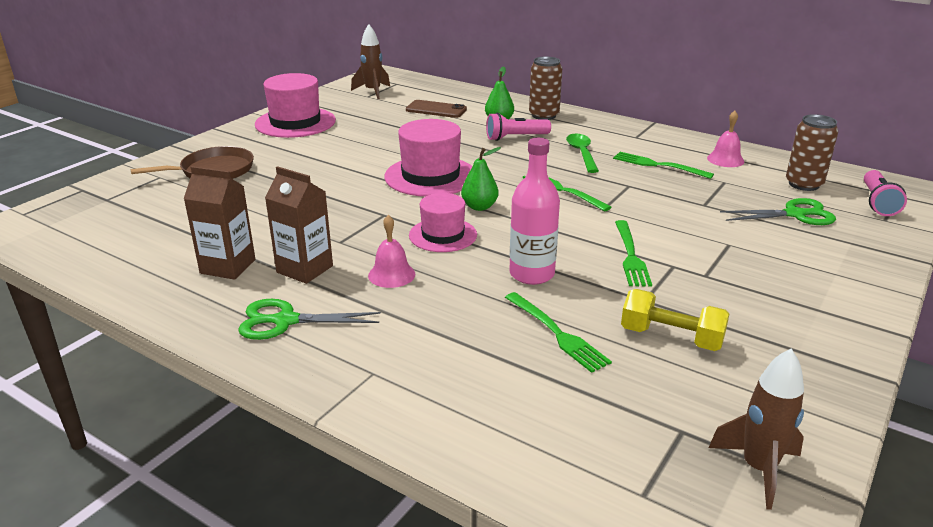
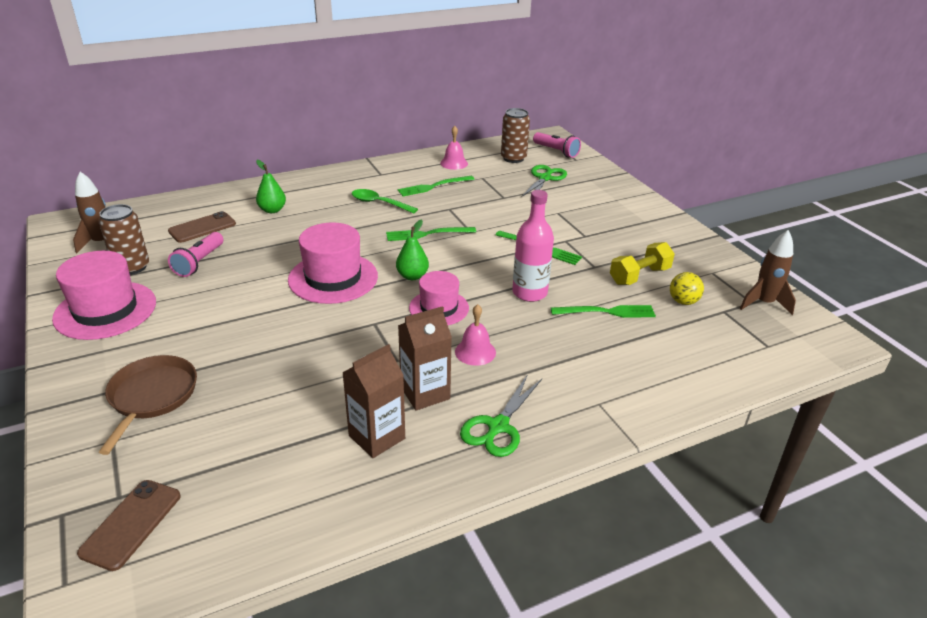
camera: 60 degrees left, 5 degrees up
pink flashlight [486,113,551,141] -> pink flashlight moved to [168,232,223,277]
brown can [529,57,562,120] -> brown can moved to [99,204,149,275]
none -> brown phone [77,480,181,571]
none -> yellow ball [670,272,704,305]

